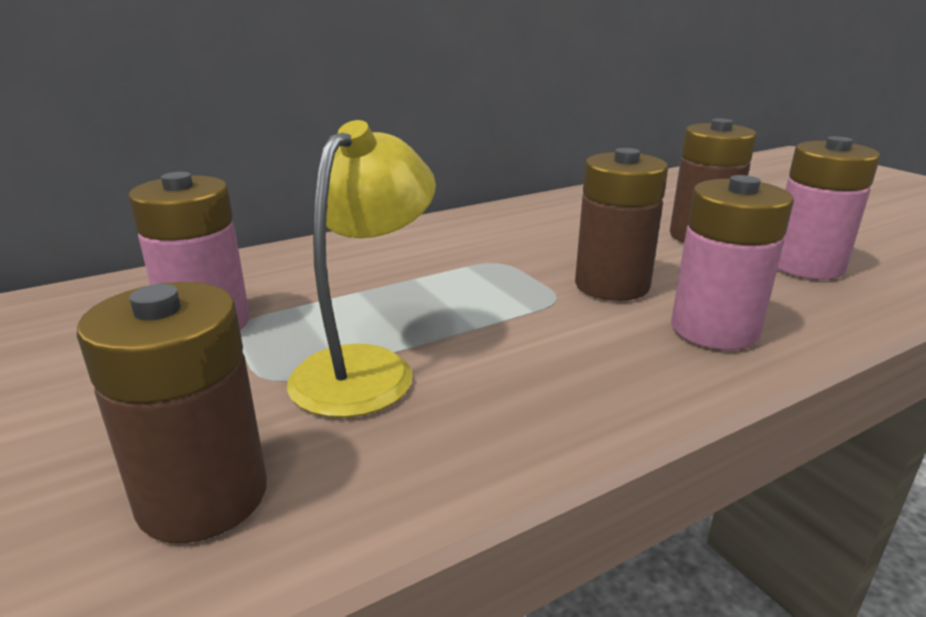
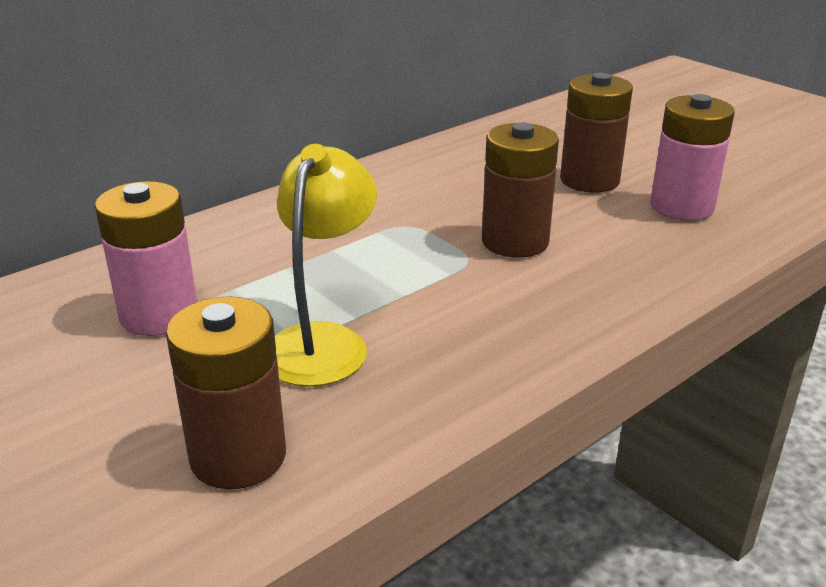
camera: 10 degrees left, 5 degrees up
pink battery [671,175,794,350] -> none

